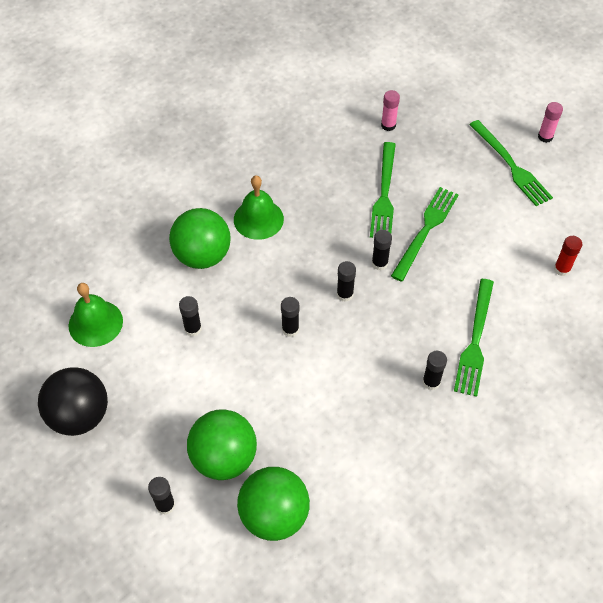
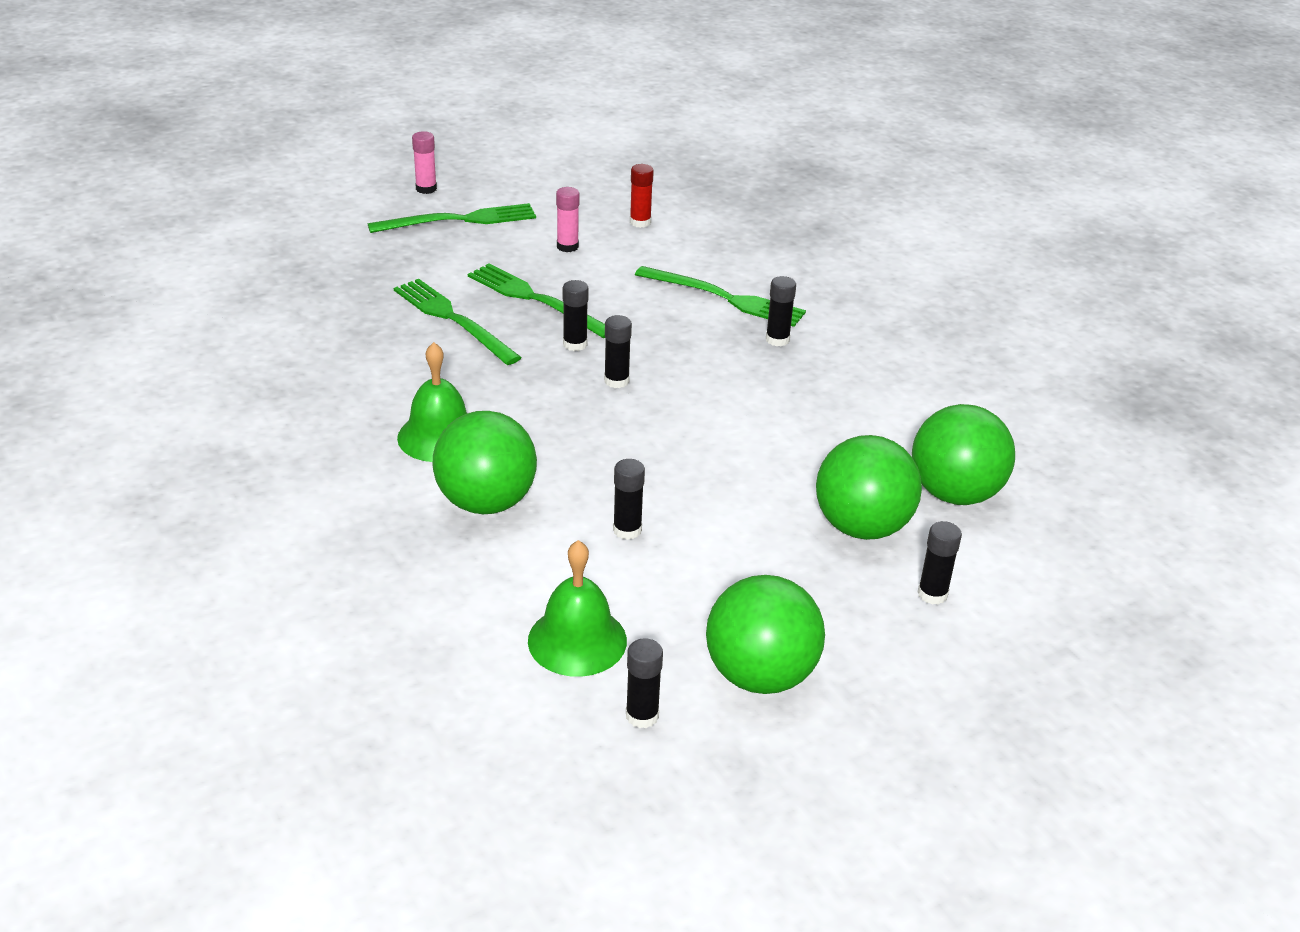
camera: 80 degrees left, 20 degrees down
black ball [38,367,108,436] -> green ball [706,575,825,694]
black glue stick [281,297,299,337] -> black glue stick moved to [626,638,663,728]
green fork [370,142,396,238] -> green fork turned 150 degrees counterclockwise [394,279,522,365]
pink glue stick [381,90,400,131] -> pink glue stick moved to [556,187,579,252]

